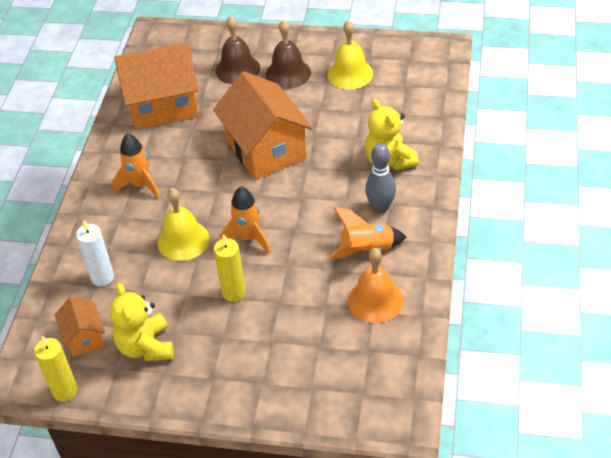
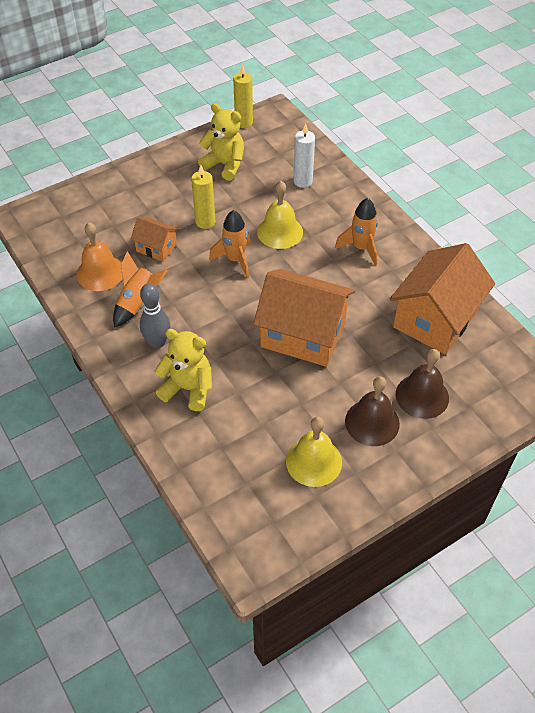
camera: 135 degrees right, 5 degrees up
orange house [54,297,105,357] -> orange house moved to [130,217,179,262]

